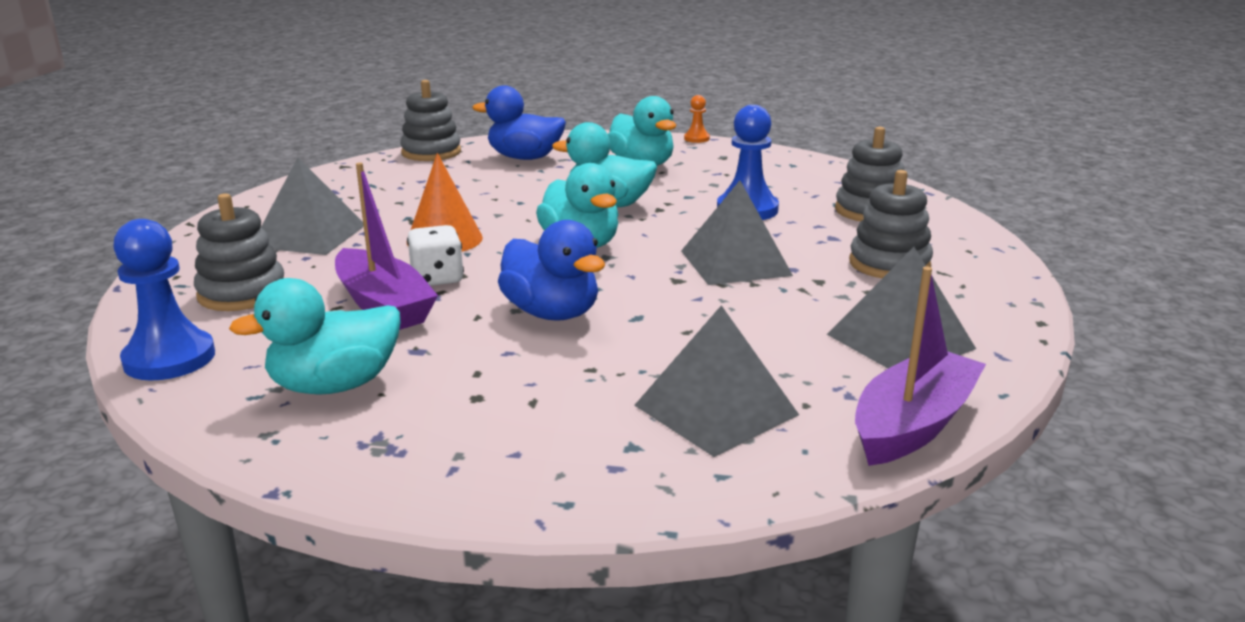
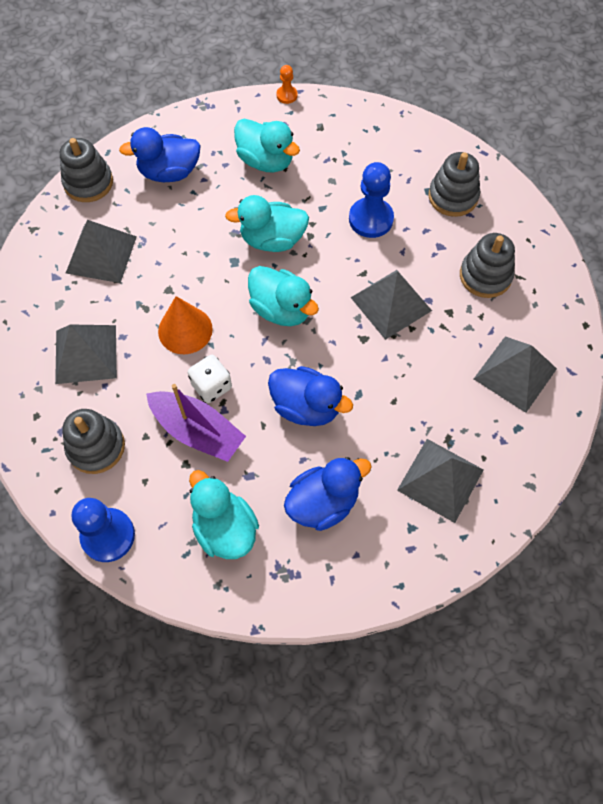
camera: 20 degrees left, 40 degrees up
turquoise duck [229,278,400,395] -> turquoise duck turned 105 degrees clockwise [189,470,259,559]
purple boat [855,266,986,466] -> none
none -> grey pyramid [66,220,137,283]
none -> blue duck [284,457,372,531]

